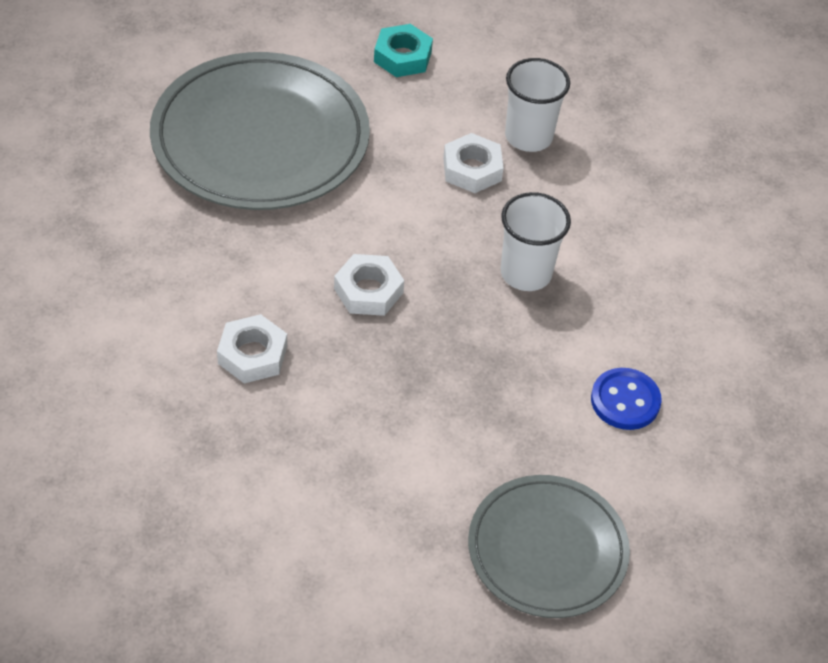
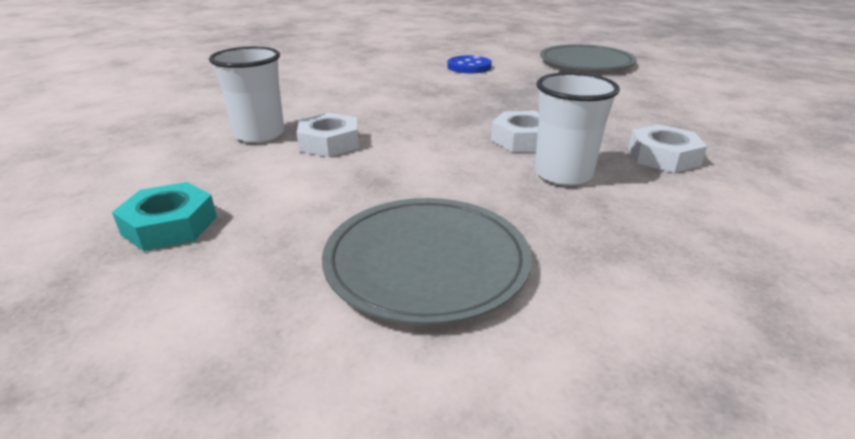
camera: 120 degrees left, 20 degrees down
grey plate [150,52,370,210] -> grey plate [322,198,532,325], size x0.61
white cup [501,192,571,291] -> white cup moved to [535,72,620,186]

